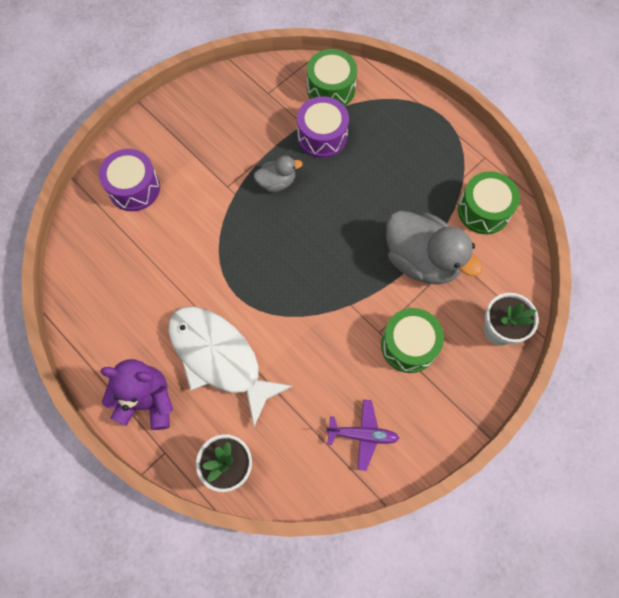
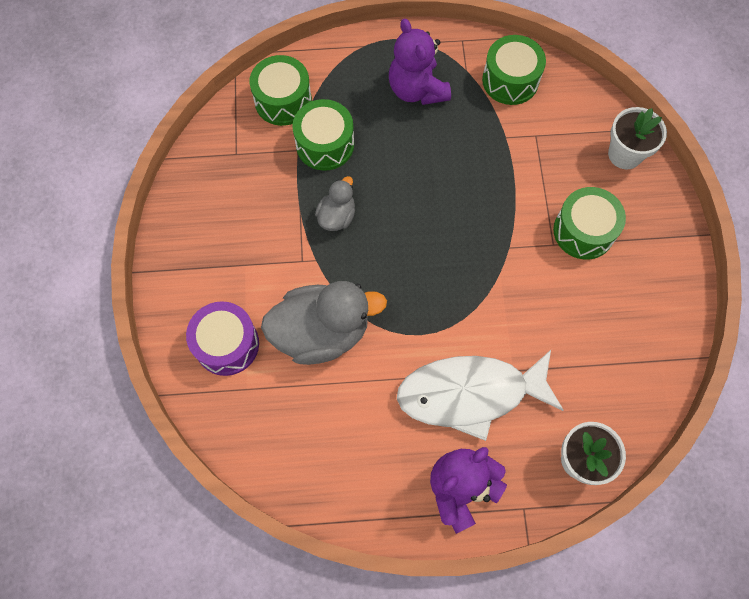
camera: 50 degrees left, 0 degrees up
purple drum [297,96,349,158] -> green drum [292,99,354,171]
purple plane [326,399,399,471] -> none
grey duck [386,211,483,285] -> grey duck moved to [261,281,387,365]
none -> purple teddy bear [389,19,451,105]

